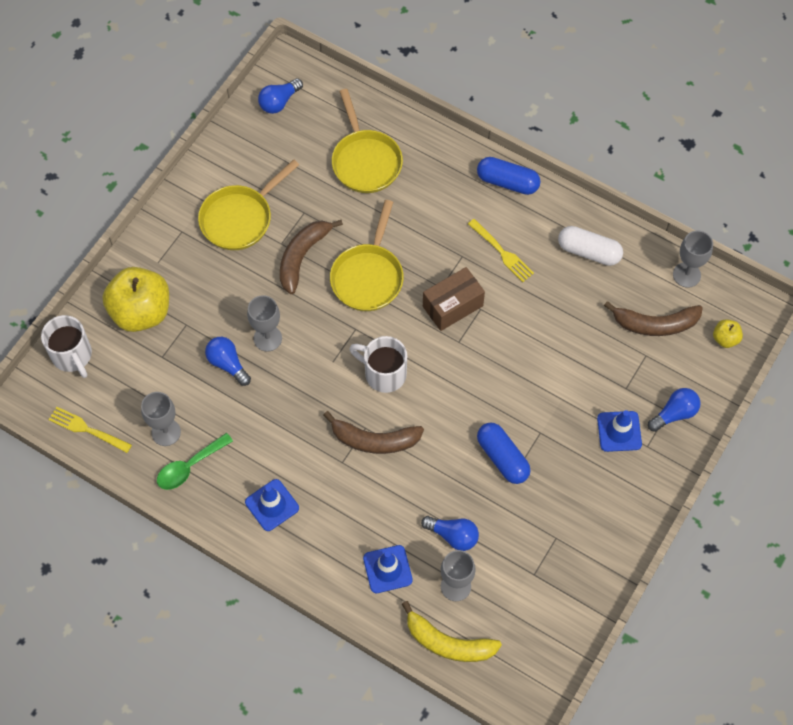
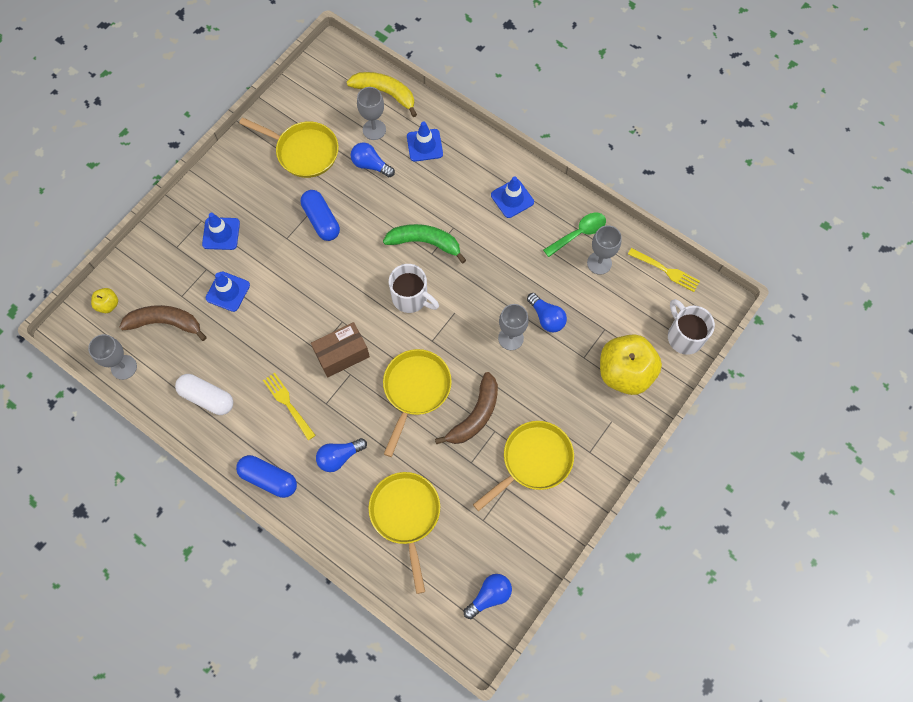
camera: 175 degrees left, 5 degrees up
brown banana [323,411,424,454] -> green banana [383,224,466,263]
blue light bulb [648,388,700,432] -> blue light bulb moved to [316,438,367,472]
none -> blue traffic cone [206,271,250,312]
none -> yellow pan [239,117,339,178]

